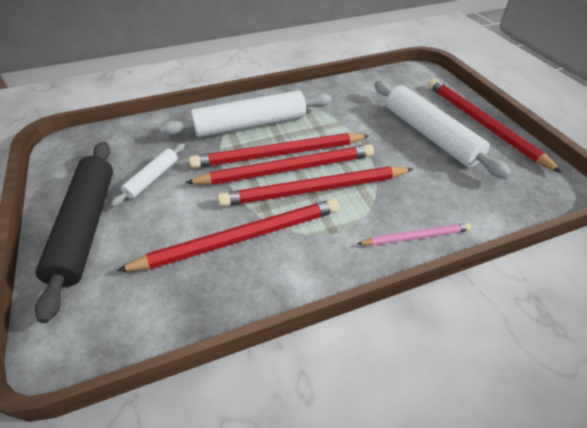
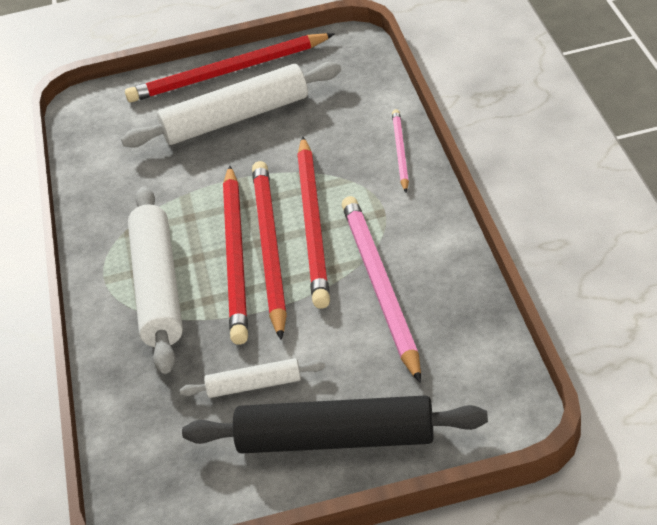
camera: 75 degrees left, 5 degrees down
white rolling pin [111,143,185,207] -> white rolling pin turned 45 degrees counterclockwise [180,358,326,398]
red pencil [117,199,340,271] -> pink pencil [342,196,421,383]

